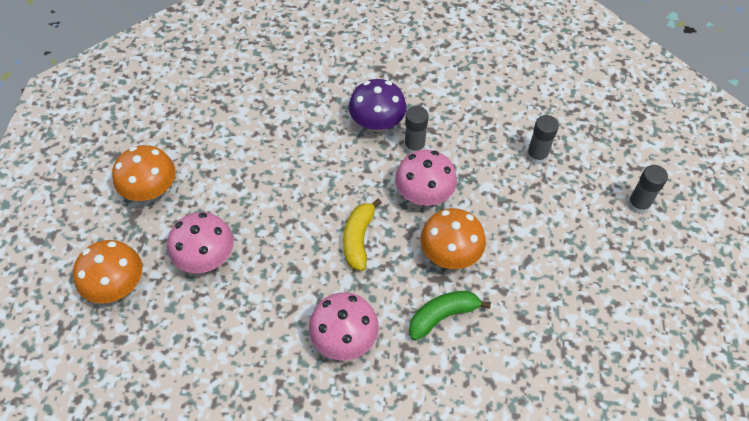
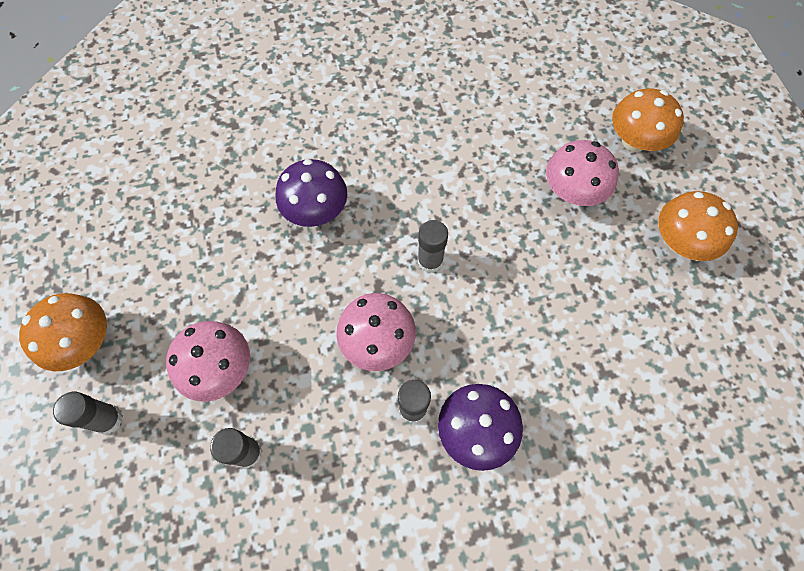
camera: 160 degrees right, 10 degrees up
pink mushroom [309,292,379,361] -> pink mushroom moved to [166,321,250,402]
yellow banana [343,198,382,271] -> grey glue stick [418,220,448,273]
green banana [409,291,491,341] -> purple mushroom [275,159,347,227]
orange mushroom [420,208,486,269] -> orange mushroom moved to [19,293,107,371]

